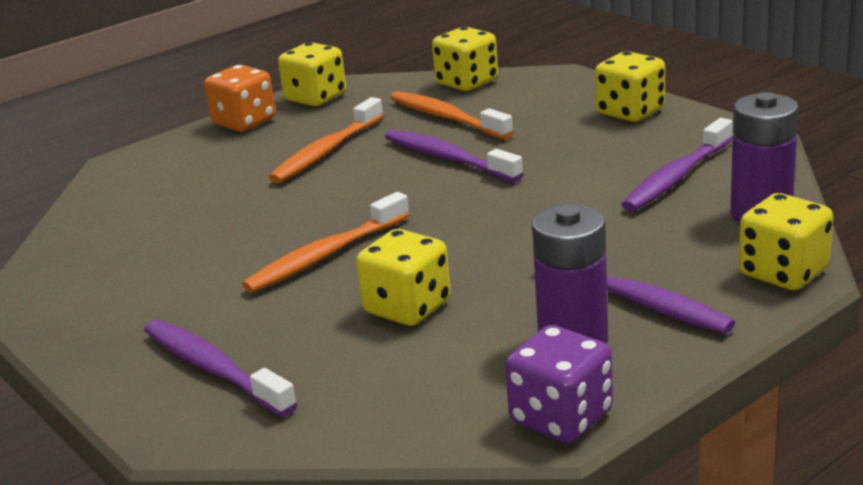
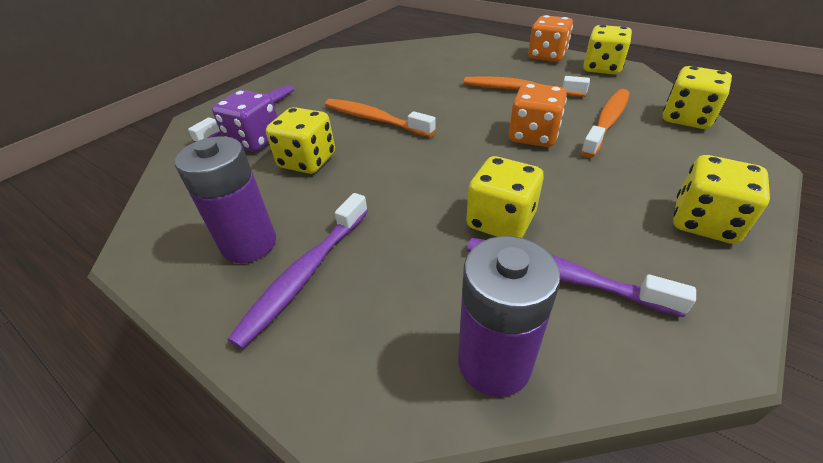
camera: 75 degrees right, 15 degrees up
purple toothbrush [385,130,523,182] -> orange dice [509,83,567,147]
purple dice [505,325,613,443] -> purple dice moved to [212,90,278,152]
yellow dice [739,193,833,290] -> yellow dice moved to [466,156,544,238]

